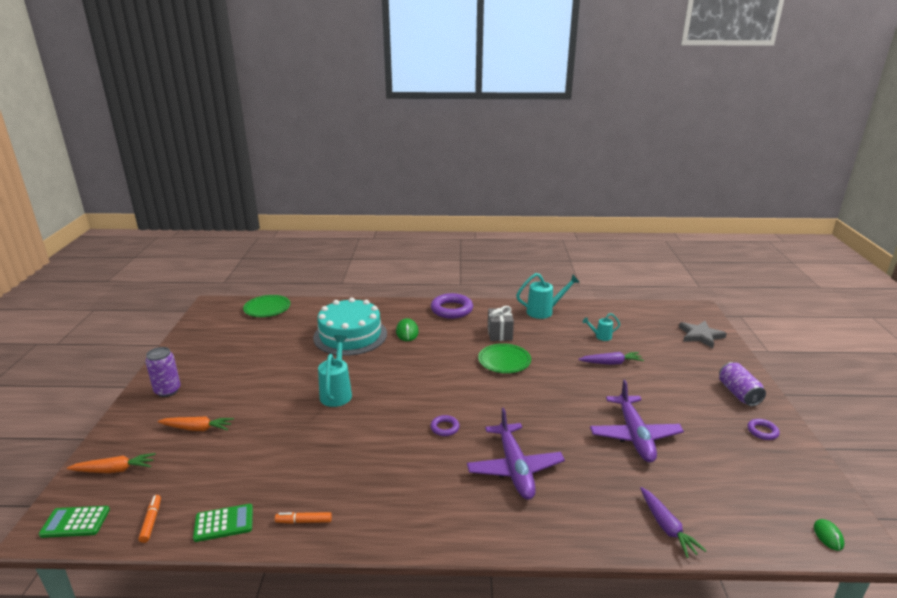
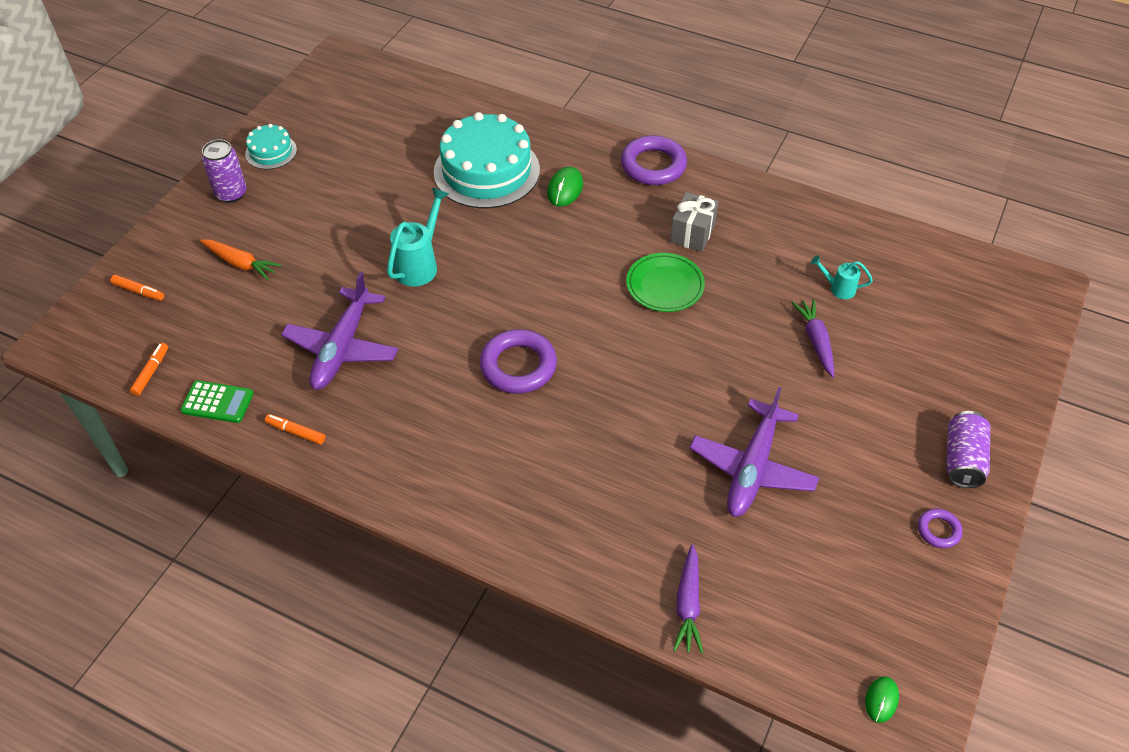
camera: 25 degrees right, 25 degrees up
green calculator [39,506,110,538] -> none
orange carrot [67,453,156,473] -> orange marker [110,275,164,301]
green plate [243,295,290,317] -> none
purple ring [430,415,460,436] -> purple ring [480,329,557,394], size x1.96
purple plane [467,408,565,499] -> purple plane moved to [281,272,398,390]
turquoise watering can [516,273,580,319] -> none
purple carrot [578,352,644,365] -> purple carrot turned 120 degrees counterclockwise [792,299,834,377]
grey star [679,321,727,348] -> none
none -> turquoise cake [245,124,297,169]

